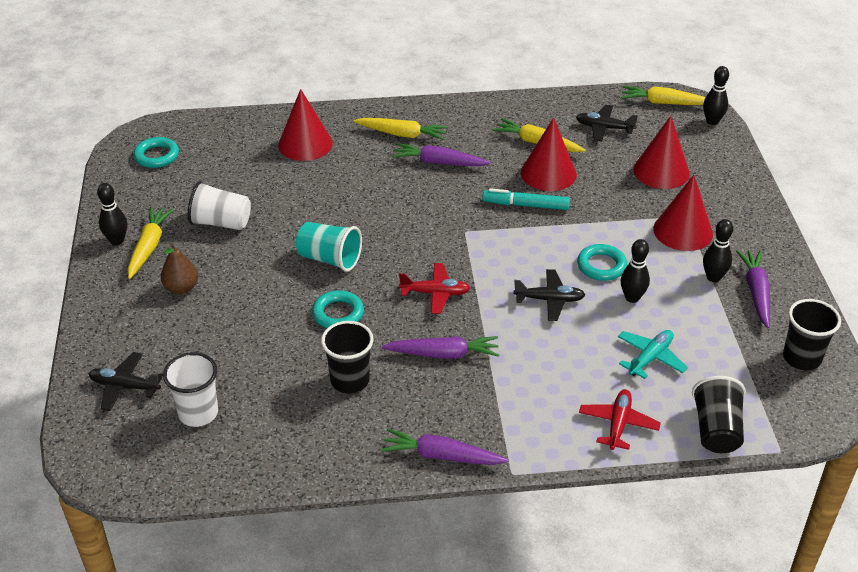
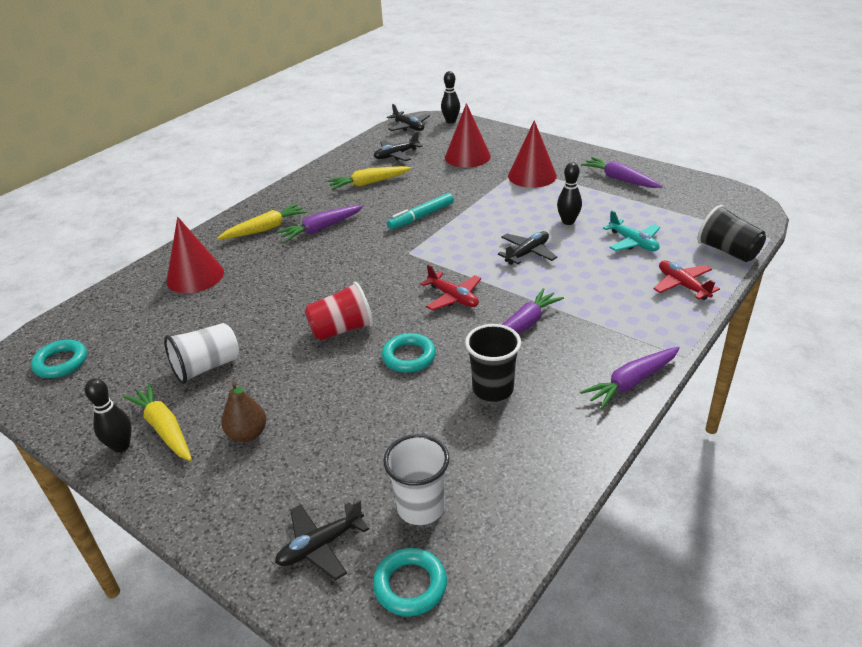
camera: 45 degrees left, 5 degrees down
turquoise cup [296,222,362,272] -> red cup [304,281,374,341]
red plane [399,263,470,314] -> red plane turned 90 degrees clockwise [420,264,481,311]
red cone [521,118,577,191] -> none
turquoise ring [577,244,627,281] -> turquoise ring moved to [373,548,447,617]
turquoise plane [618,330,688,379] -> turquoise plane turned 150 degrees clockwise [603,210,660,251]
yellow carrot [621,86,706,105] -> black plane [387,104,430,131]
black bowling pin [703,219,733,282] -> none
black cup [783,299,841,370] -> none

